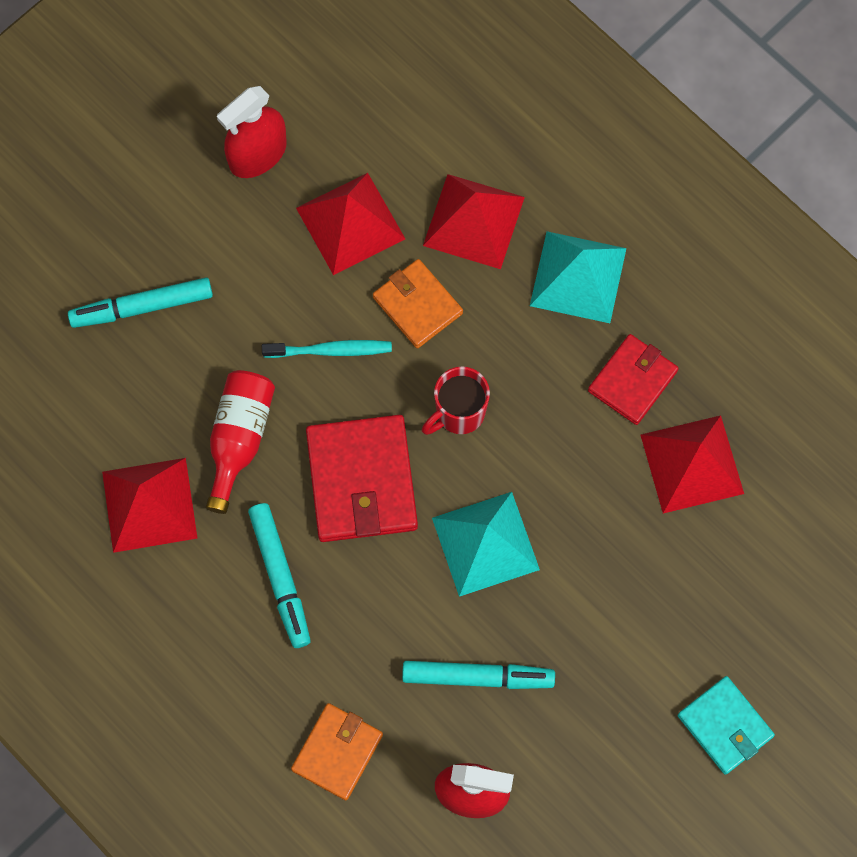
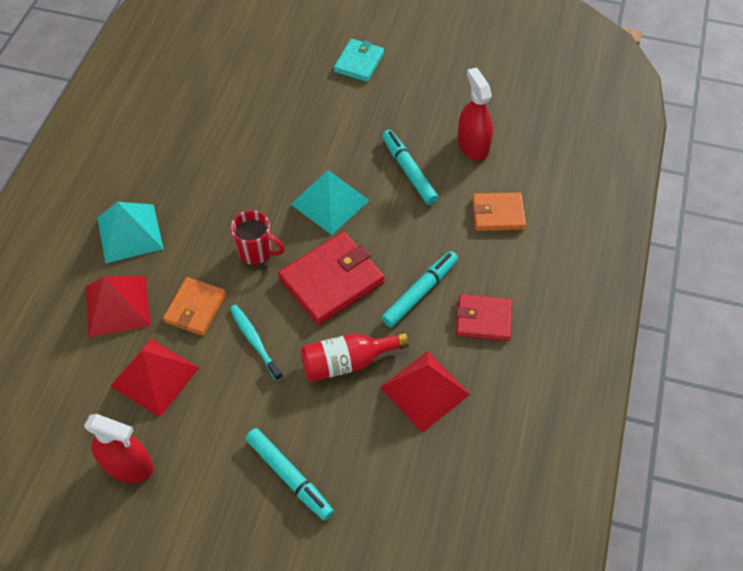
camera: 120 degrees left, 15 degrees down
red wallet [588,334,679,425] -> red wallet moved to [456,294,512,341]
red pyramid [641,415,744,513] -> none

